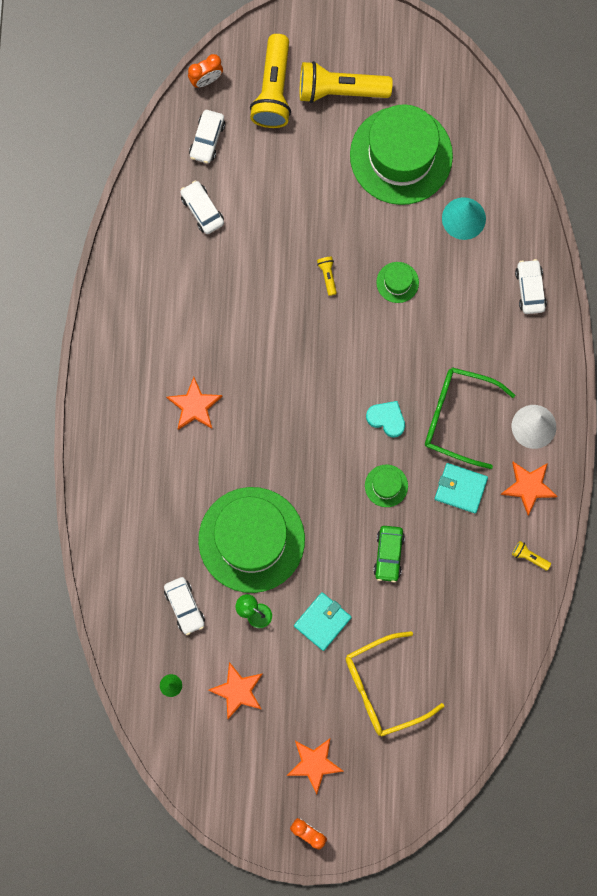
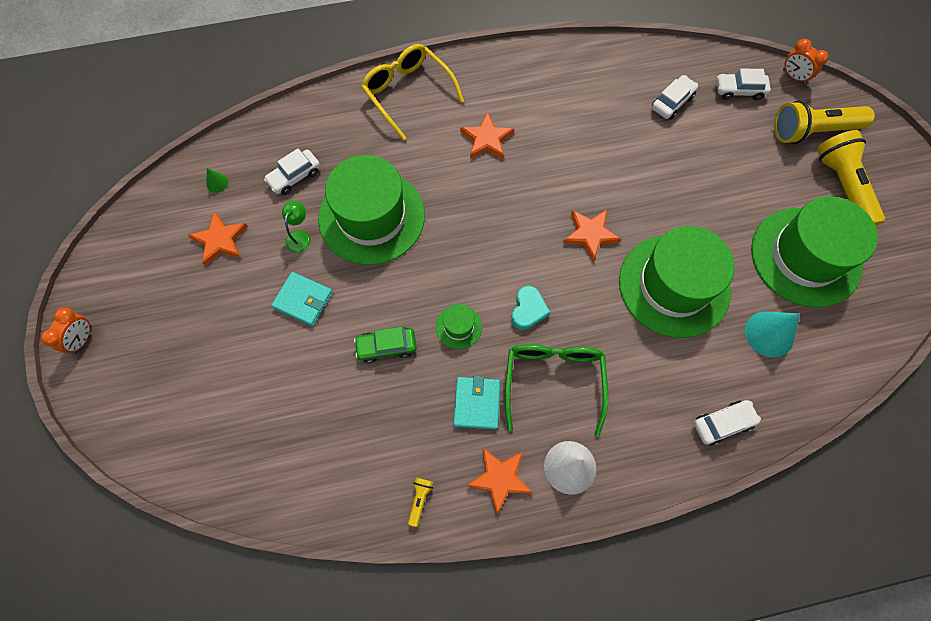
camera: 75 degrees right, 10 degrees down
orange star [286,739,344,794] -> orange star moved to [563,210,621,261]
yellow flashlight [317,257,337,296] -> none
yellow glasses [346,631,445,736] -> yellow glasses moved to [361,44,464,140]
green hat [376,262,419,303] -> green hat [619,226,734,338], size x2.45

